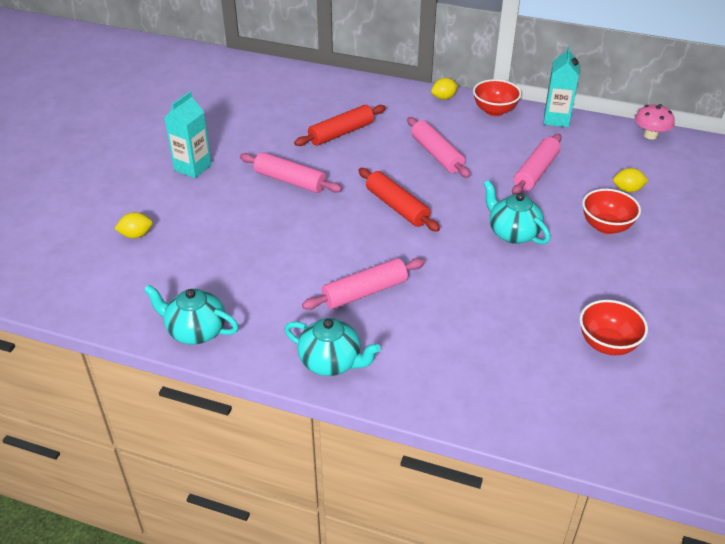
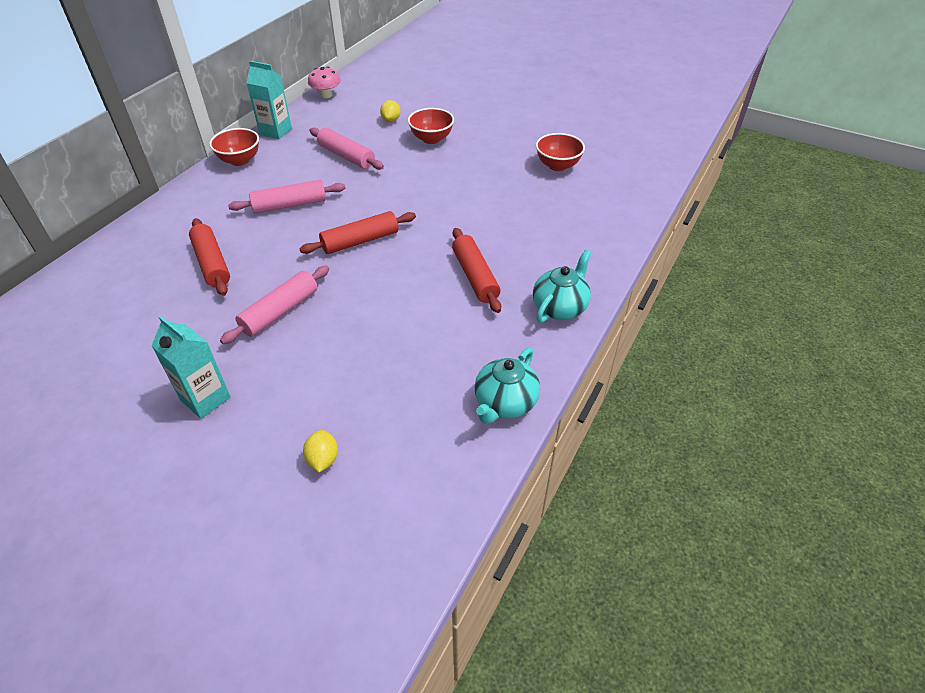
camera: 80 degrees left, 5 degrees up
pink rolling pin [302,258,425,310] -> red rolling pin [452,228,501,313]
yellow lemon [431,78,459,100] -> none
turquoise teapot [483,180,550,245] -> none

